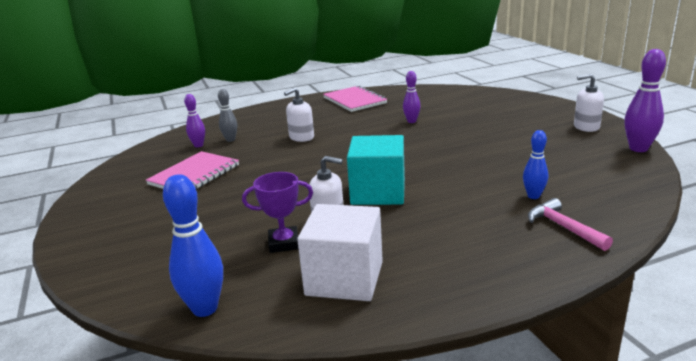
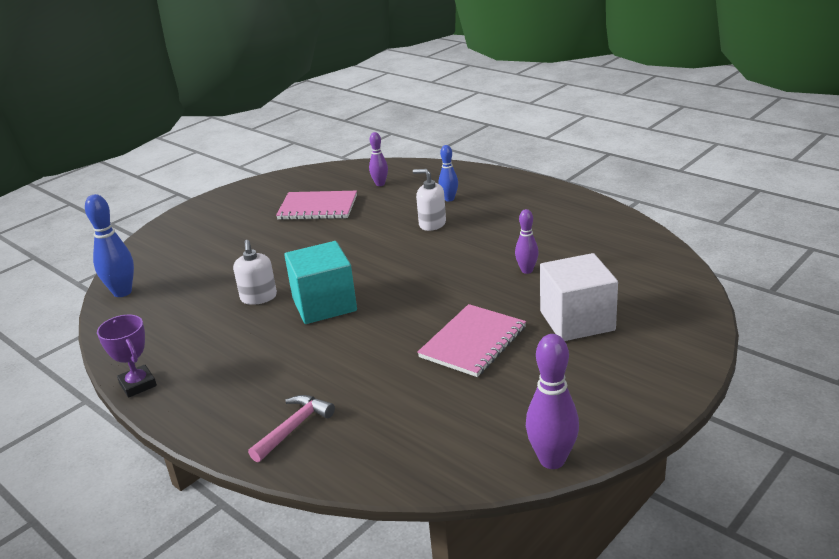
camera: 65 degrees right, 5 degrees up
grey bowling pin [218,89,237,142] -> none
purple trophy [242,172,313,253] -> purple trophy moved to [97,314,157,398]
white cube [297,204,383,301] -> white cube moved to [540,253,618,341]
pink notebook [323,86,387,112] -> pink notebook moved to [417,304,526,377]
blue bowling pin [523,130,548,199] -> blue bowling pin moved to [438,145,458,202]
white soap dispenser [574,74,604,132] -> none

